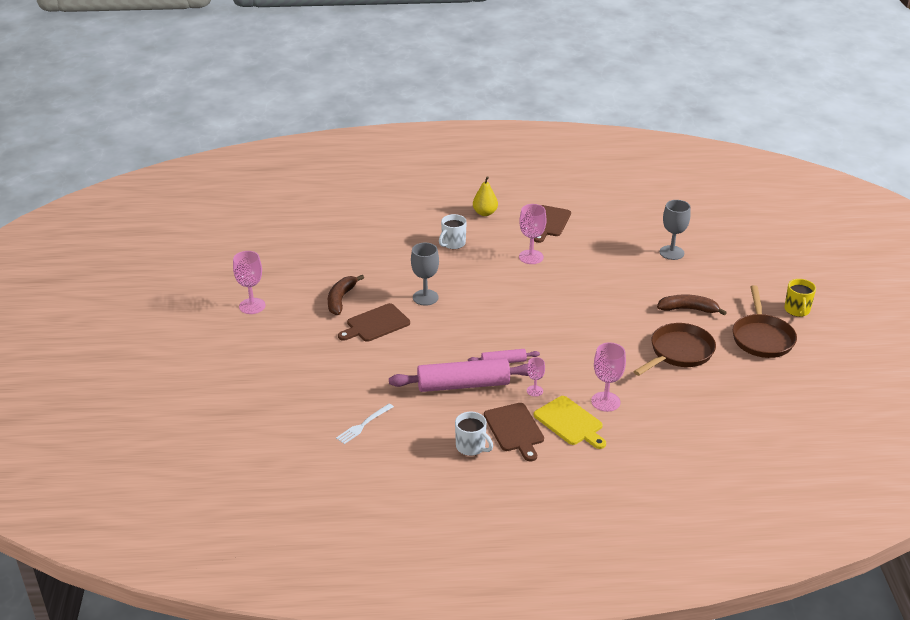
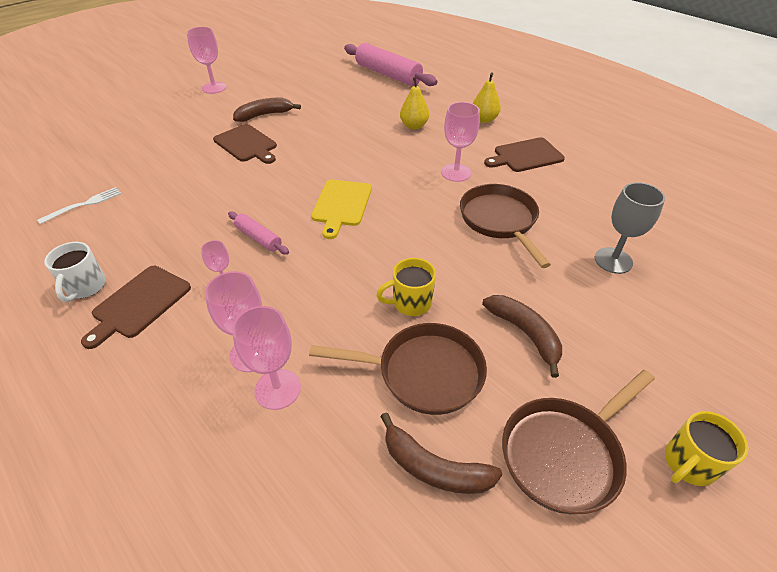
camera: 50 degrees right, 10 degrees up
white fork [336,403,394,444] -> white fork turned 135 degrees clockwise [37,187,121,224]
brown cutting board [338,303,410,342] -> brown cutting board turned 150 degrees counterclockwise [213,124,277,164]
pink rolling pin [389,358,528,392] -> pink rolling pin moved to [344,43,438,86]
grey goblet [411,243,439,306] -> none
white mug [439,214,467,249] -> yellow pear [400,77,429,129]
yellow cutting board [534,396,606,449] -> yellow cutting board moved to [311,180,372,239]
none -> pink goblet [232,306,301,410]
none -> yellow mug [376,258,436,316]
none -> brown banana [380,412,503,494]
none -> brown pan [460,184,551,268]

